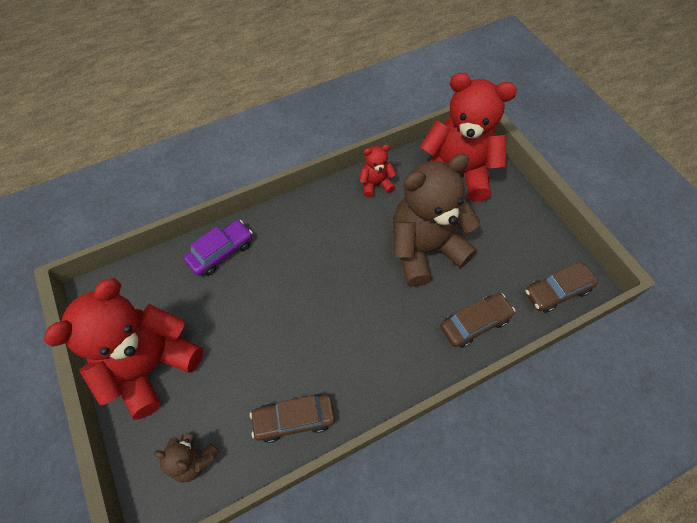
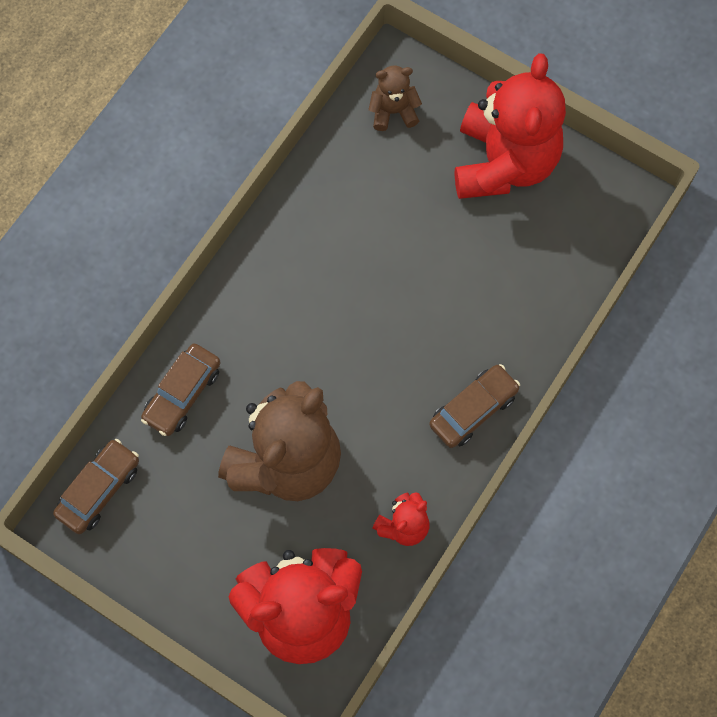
camera: 150 degrees right, 10 degrees up
purple car [184,220,253,276] -> none
brown car [250,394,335,443] -> brown car moved to [429,364,520,448]

